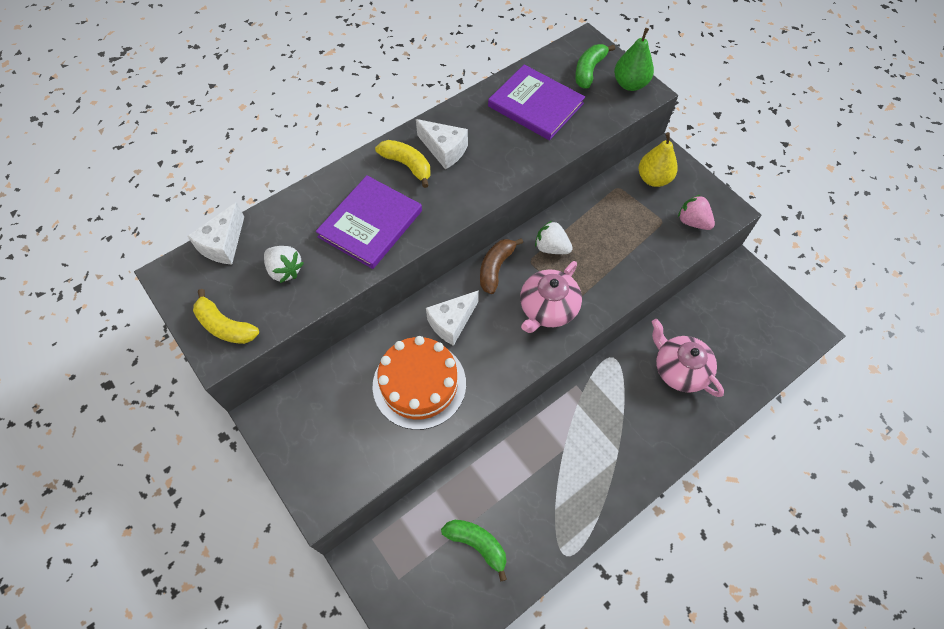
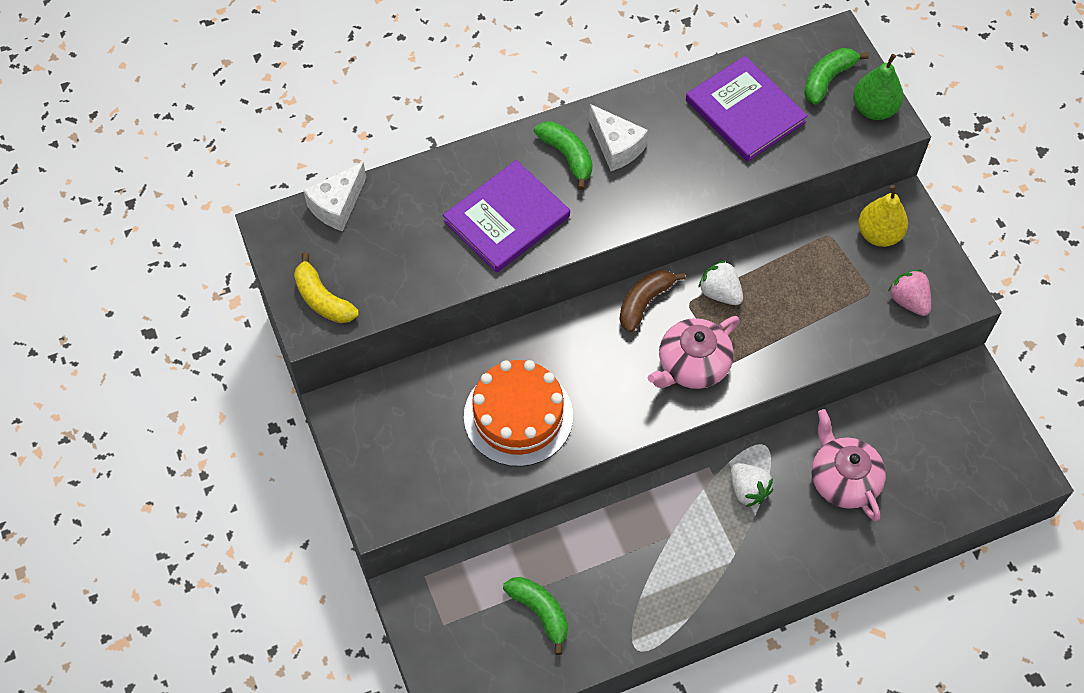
camera: 15 degrees right, 0 degrees up
white strawberry [264,246,304,283] -> white strawberry moved to [731,463,773,507]
yellow banana [375,140,431,188] -> green banana [534,121,592,190]
white cheese [426,290,479,346] -> none

